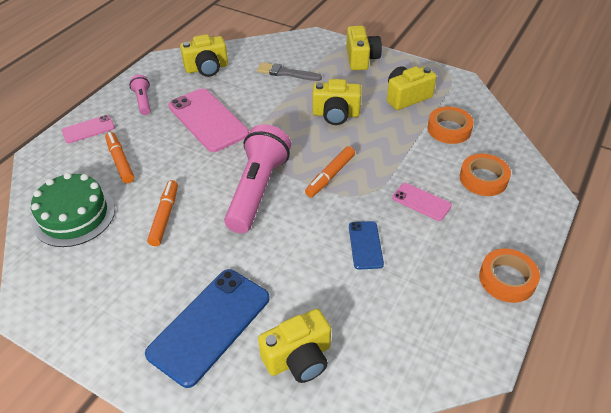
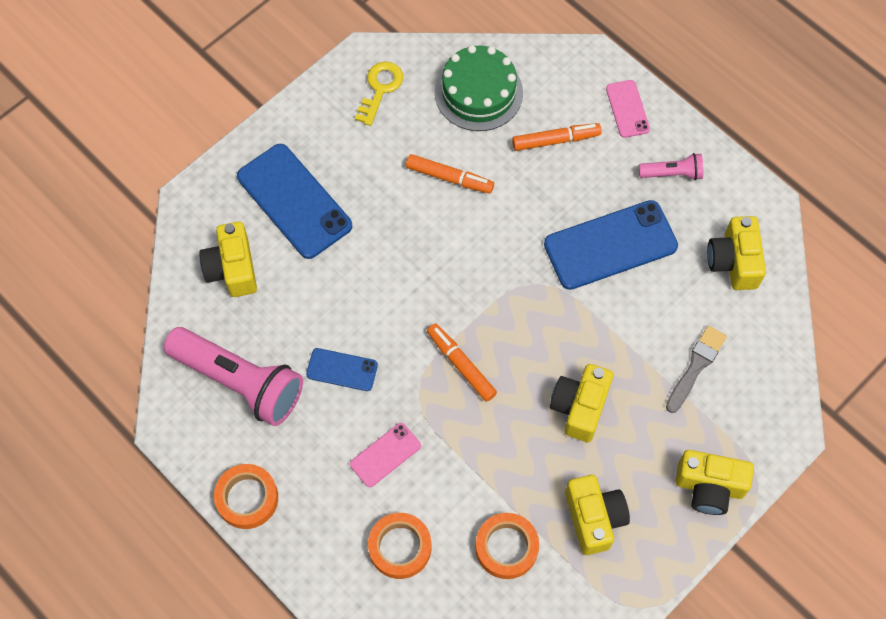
camera: 105 degrees right, 20 degrees up
pink phone [168,88,249,152] -> blue phone [544,200,678,290]
pink flashlight [224,124,291,233] -> pink flashlight moved to [164,327,303,426]
none -> yellow key [355,62,403,126]

